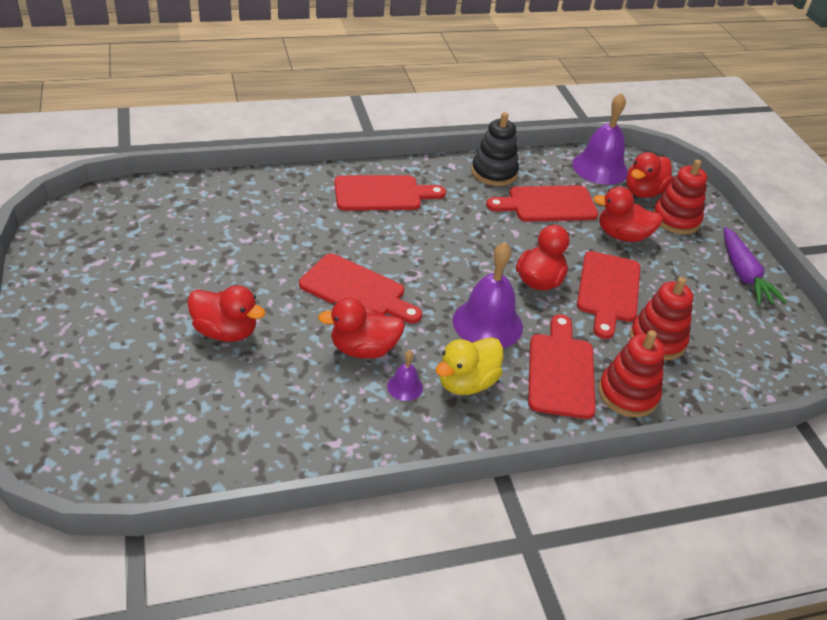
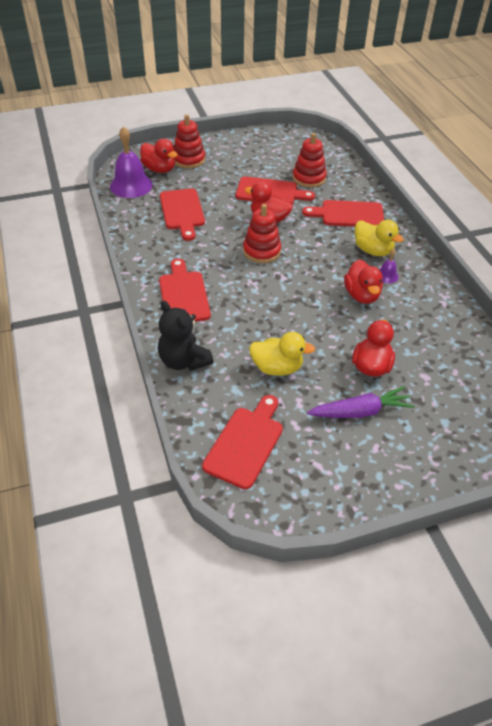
camera: 90 degrees left, 5 degrees up
red cutting board [299,254,422,323] -> red cutting board moved to [202,395,283,489]
purple bell [453,242,523,348] -> none
black stacking toy [471,112,519,186] -> none
red duck [593,187,663,242] -> none
red stacking toy [599,330,665,417] -> red stacking toy moved to [243,204,281,263]
purple carrot [724,227,787,305] -> purple carrot moved to [307,386,414,418]
none -> black teddy bear [158,301,213,371]
none -> yellow duck [249,332,315,376]

